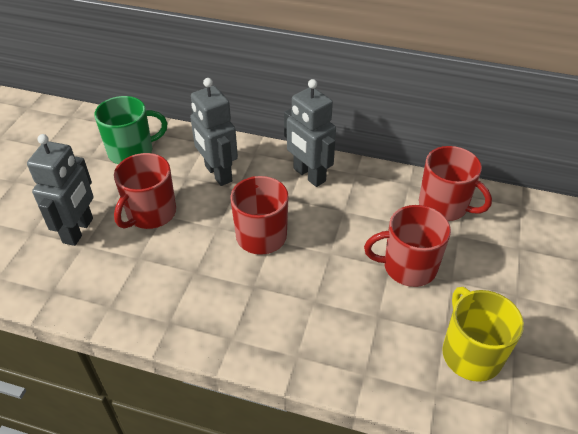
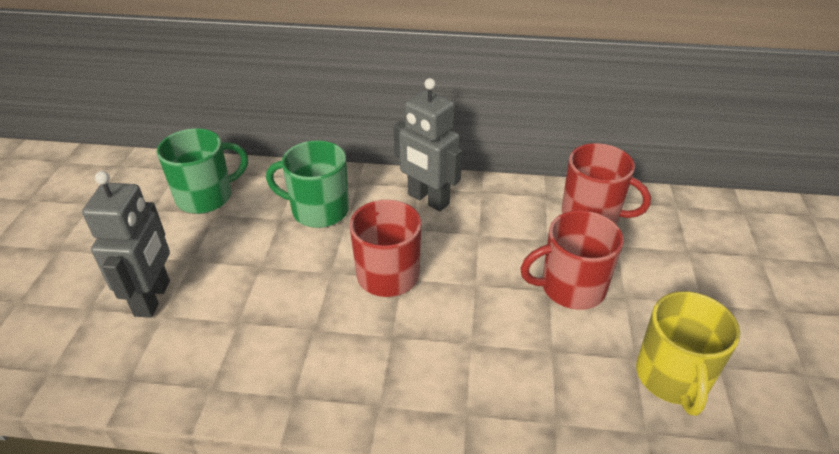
camera: 10 degrees left, 5 degrees down
red mug [114,153,176,229] -> none
grey robot [190,78,238,186] -> green mug [266,140,349,228]
yellow mug [442,287,524,382] -> yellow mug turned 150 degrees counterclockwise [636,291,741,416]

